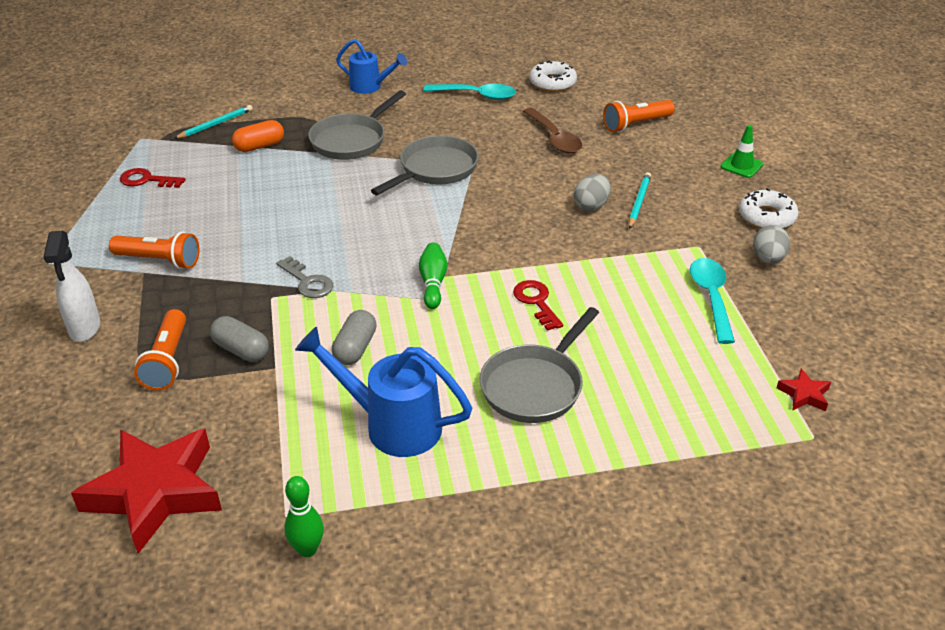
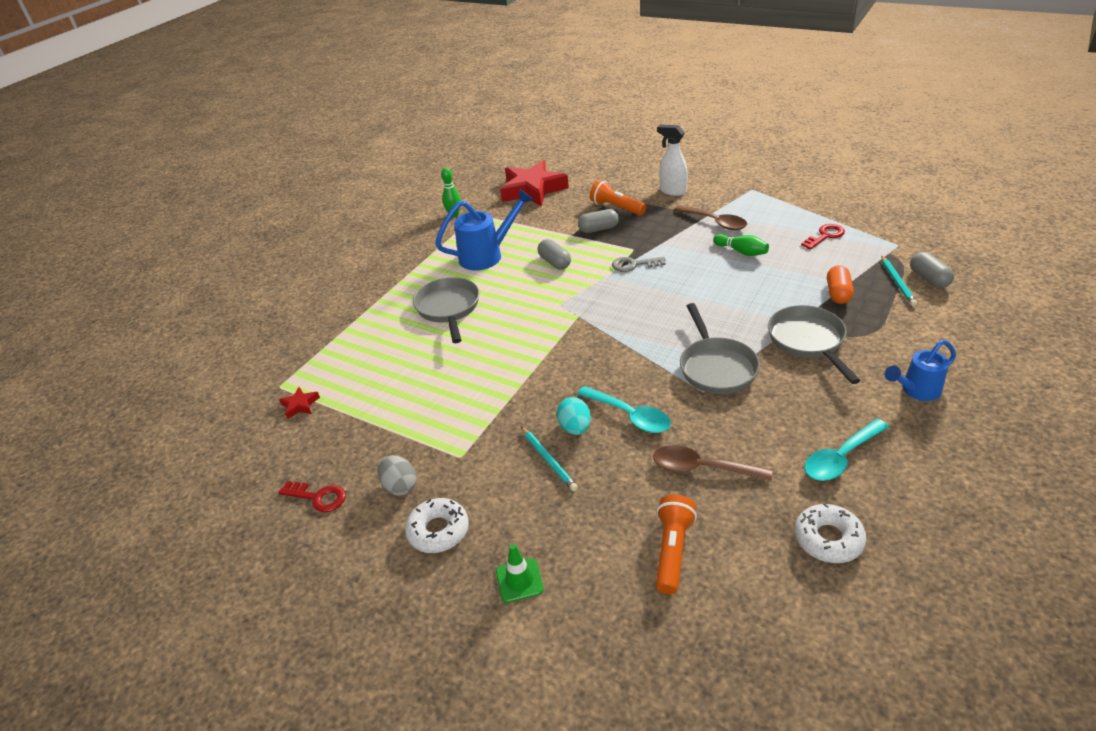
camera: 135 degrees right, 0 degrees up
orange flashlight [109,232,199,269] -> brown spoon [674,205,747,230]
green bowling pin [419,242,447,309] -> green bowling pin moved to [713,234,769,256]
red key [513,280,563,331] -> red key moved to [278,481,346,512]
grey egg [574,174,610,211] -> turquoise egg [557,397,591,435]
turquoise spoon [690,258,735,344] -> turquoise spoon moved to [577,386,671,433]
none -> grey capsule [910,252,954,288]

